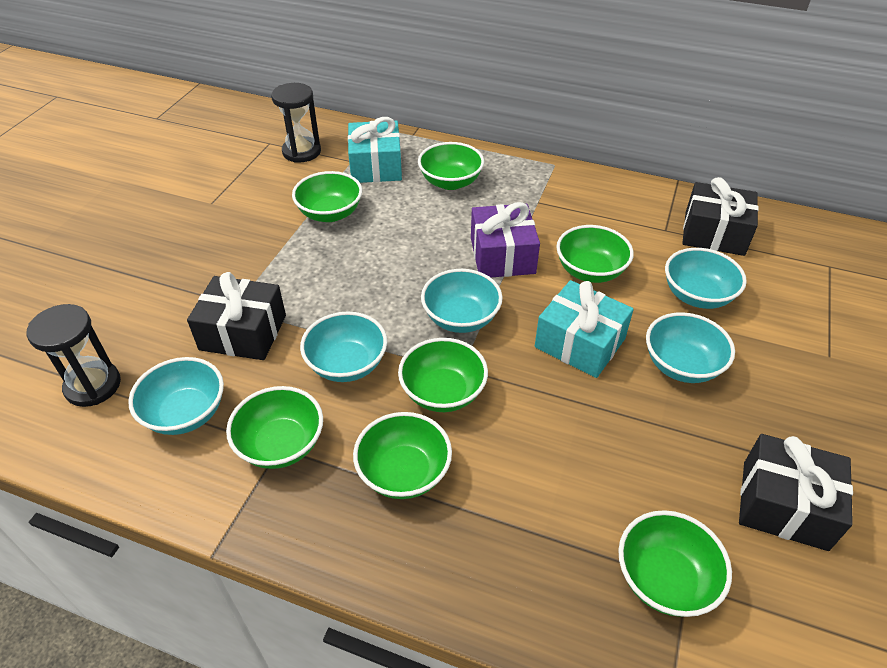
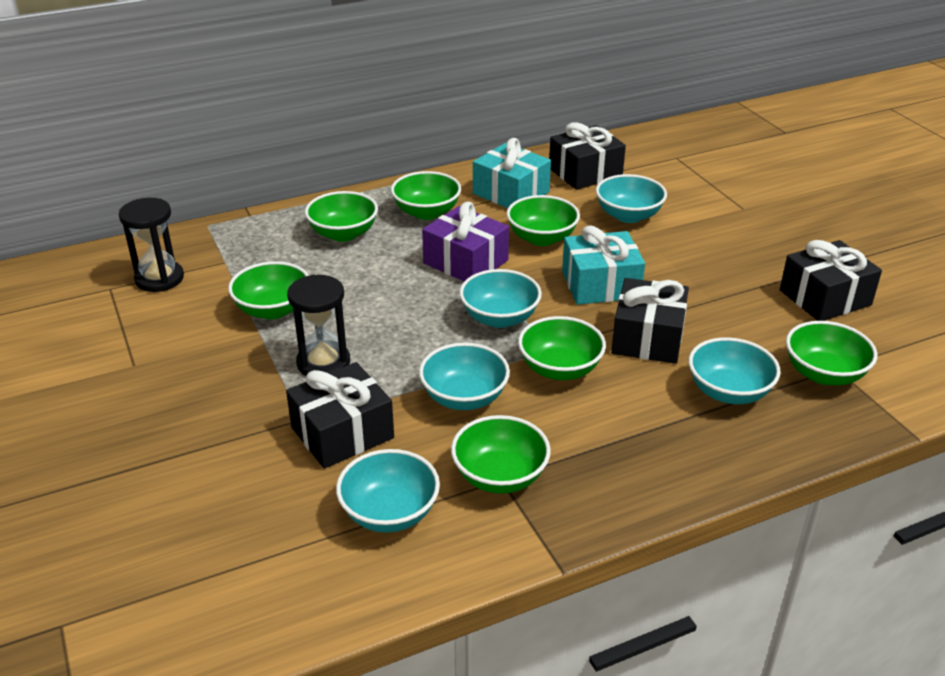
camera: 45 degrees left, 10 degrees down
black hourglass [26,304,121,407] -> black hourglass moved to [287,275,350,376]
turquoise gift [348,117,402,183] -> turquoise gift moved to [473,138,551,208]
green bowl [353,412,452,499] -> green bowl moved to [391,171,461,220]
turquoise bowl [646,312,735,383] -> turquoise bowl moved to [688,337,781,404]
none -> black gift [611,278,689,364]

